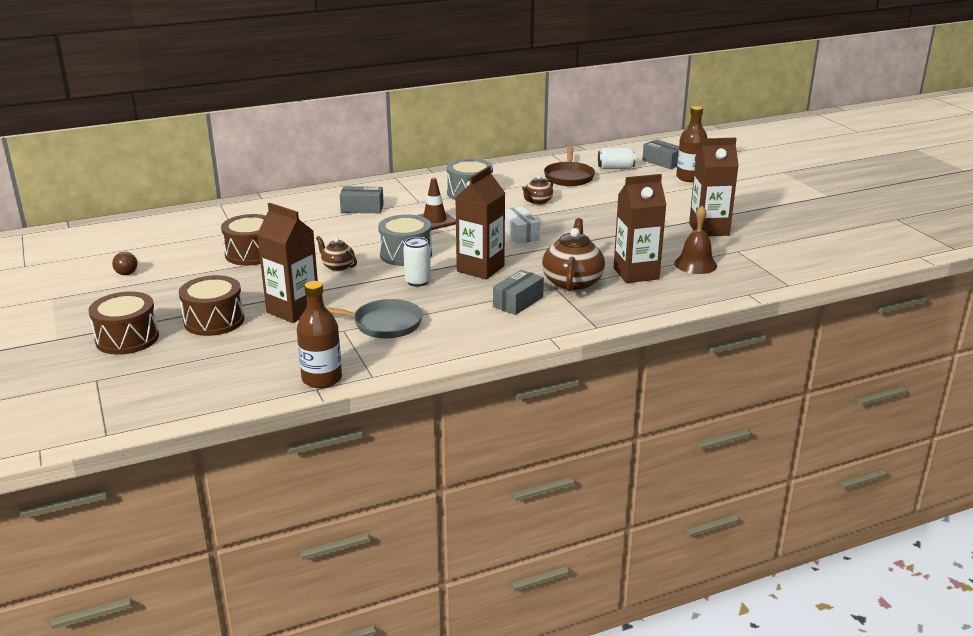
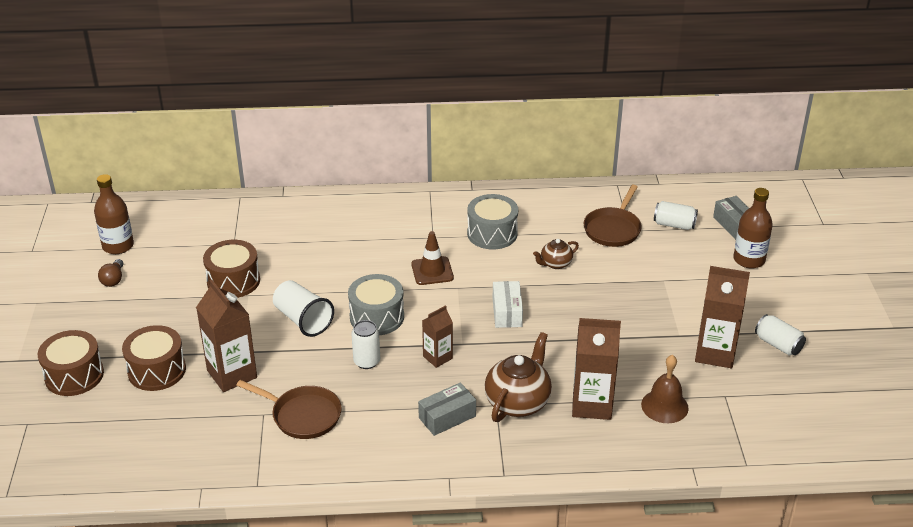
camera: 20 degrees right, 10 degrees up
brown bottle [297,281,342,388] -> brown bottle moved to [94,174,134,254]
brown teapot [316,236,357,271] -> white cup [273,280,334,337]
grey pan [326,299,423,338] -> brown pan [236,380,342,439]
grey box [340,186,384,213] -> none
brown carton [456,166,505,279] -> brown carton [422,305,453,368], size x0.58
none -> white can [755,314,806,356]

